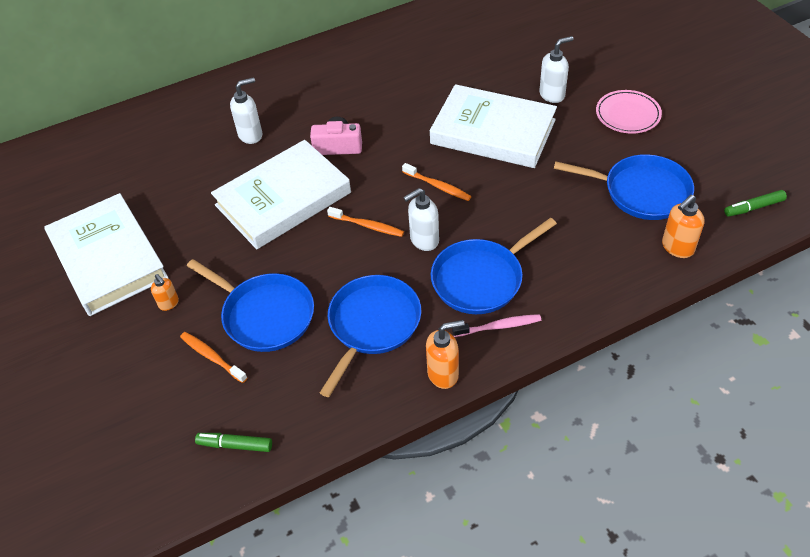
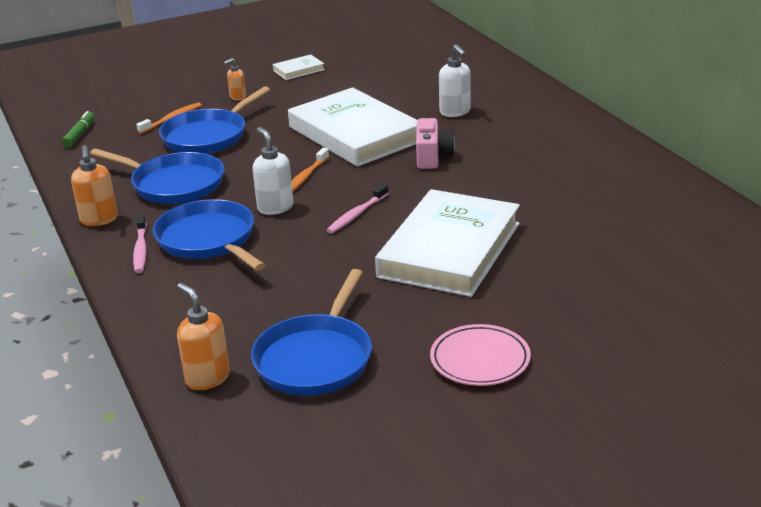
camera: 90 degrees right, 20 degrees down
white book [44,193,168,316] -> white book [273,54,325,80], size x0.41
orange toothbrush [402,163,472,201] -> pink toothbrush [327,184,389,234]
white soap dispenser [539,36,573,103] -> none
green marker [724,190,787,217] -> none

